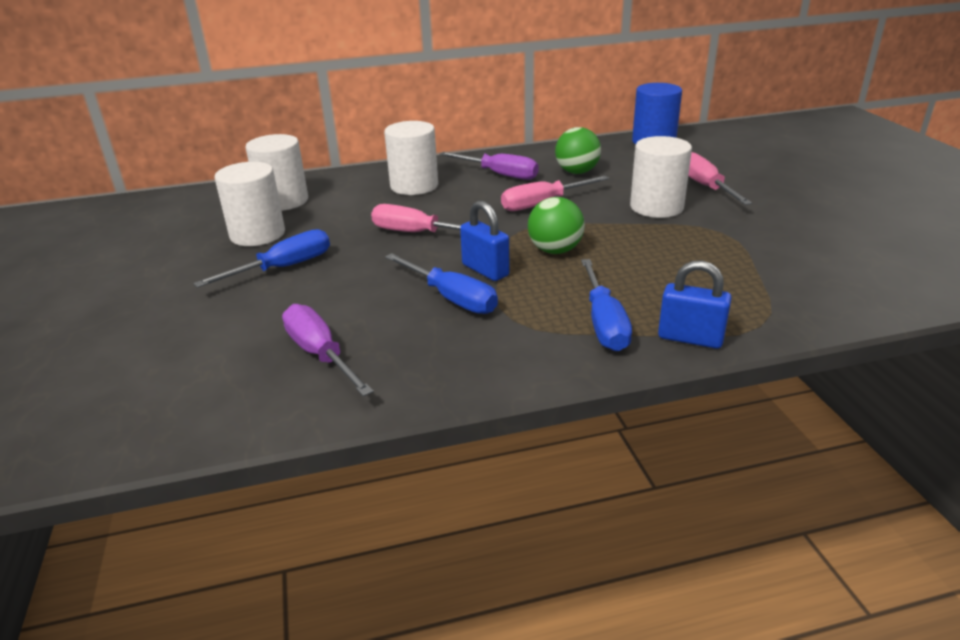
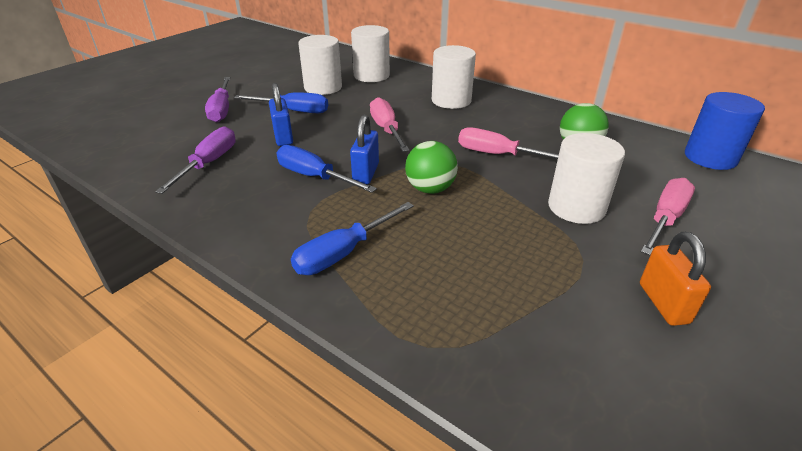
camera: 50 degrees right, 5 degrees up
blue screwdriver [385,253,498,314] -> blue screwdriver turned 120 degrees clockwise [277,145,377,193]
purple screwdriver [440,152,539,180] -> purple screwdriver moved to [205,77,230,123]
blue padlock [658,261,732,349] -> blue padlock moved to [269,83,293,146]
none -> orange padlock [640,232,711,326]

